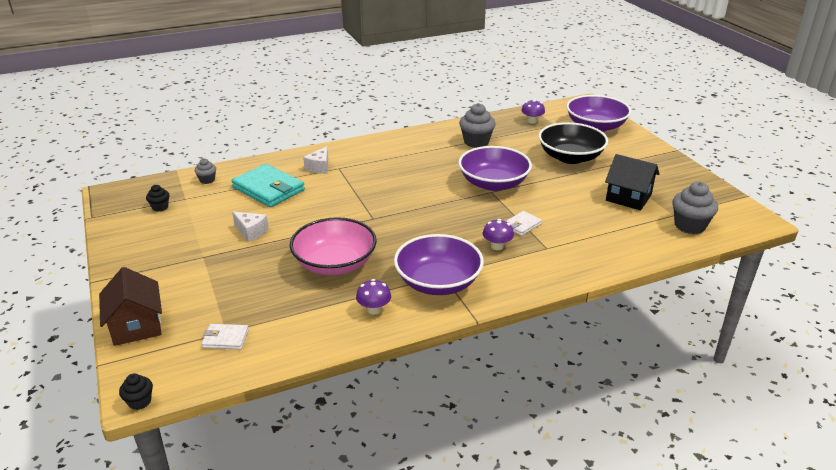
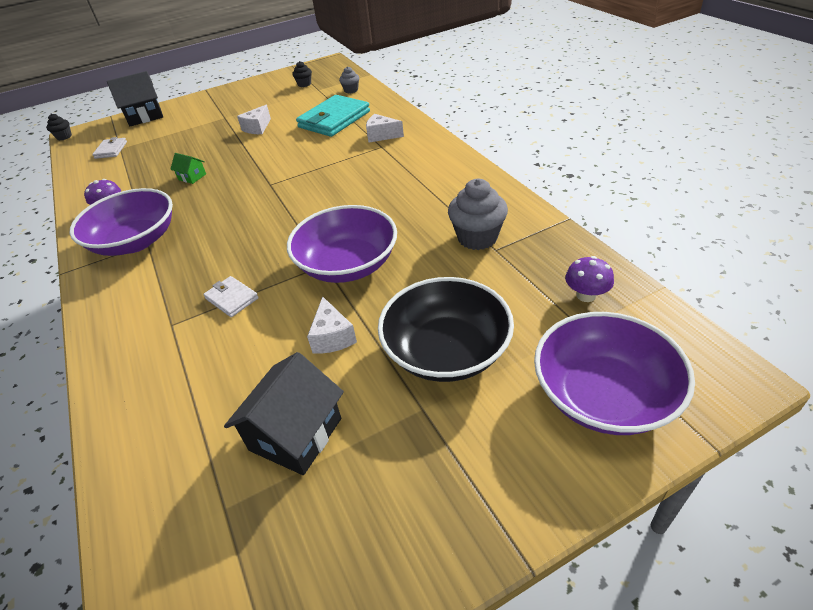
camera: 90 degrees right, 10 degrees up
brown house [99,267,162,346] -> black house [107,71,163,126]
pink bowl [290,217,377,275] -> green house [170,153,206,184]
purple mushroom [483,219,514,250] -> none
grey cupcake [672,182,718,234] -> none
none -> white cheese [307,296,357,354]

